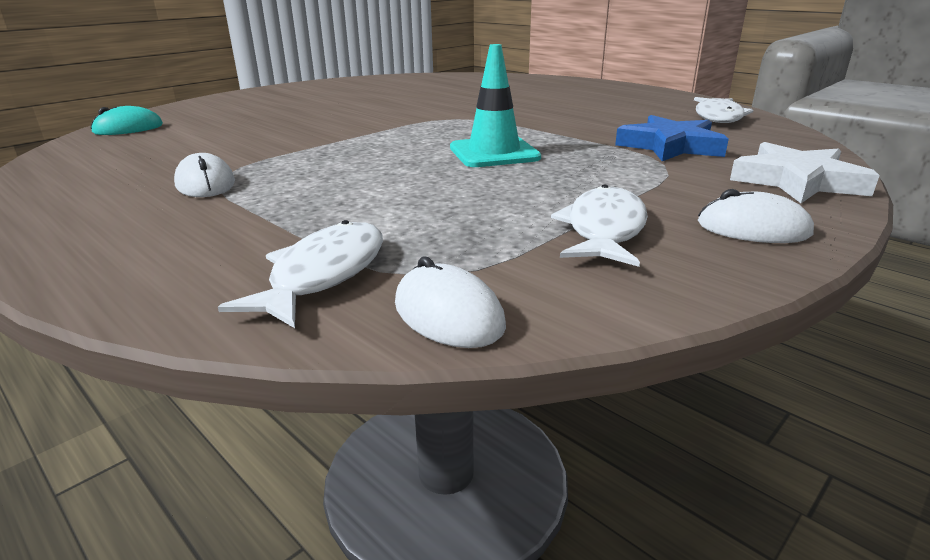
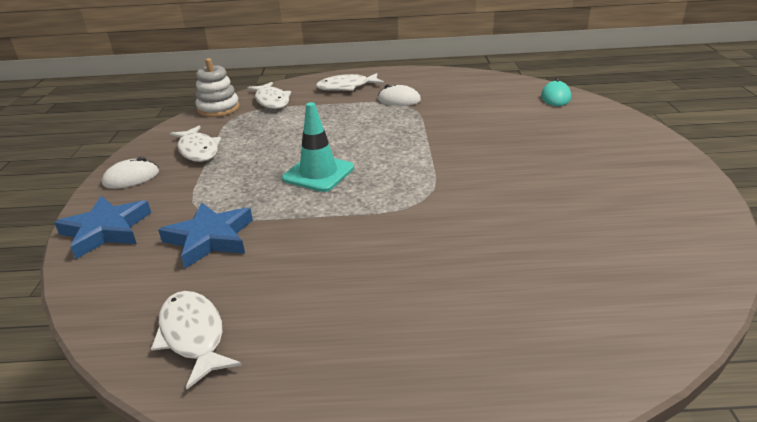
camera: 135 degrees right, 5 degrees up
white mouse [395,256,506,348] -> white stacking toy [195,58,240,117]
white star [730,142,880,203] -> blue star [54,196,151,259]
none -> white fish [316,73,384,91]

